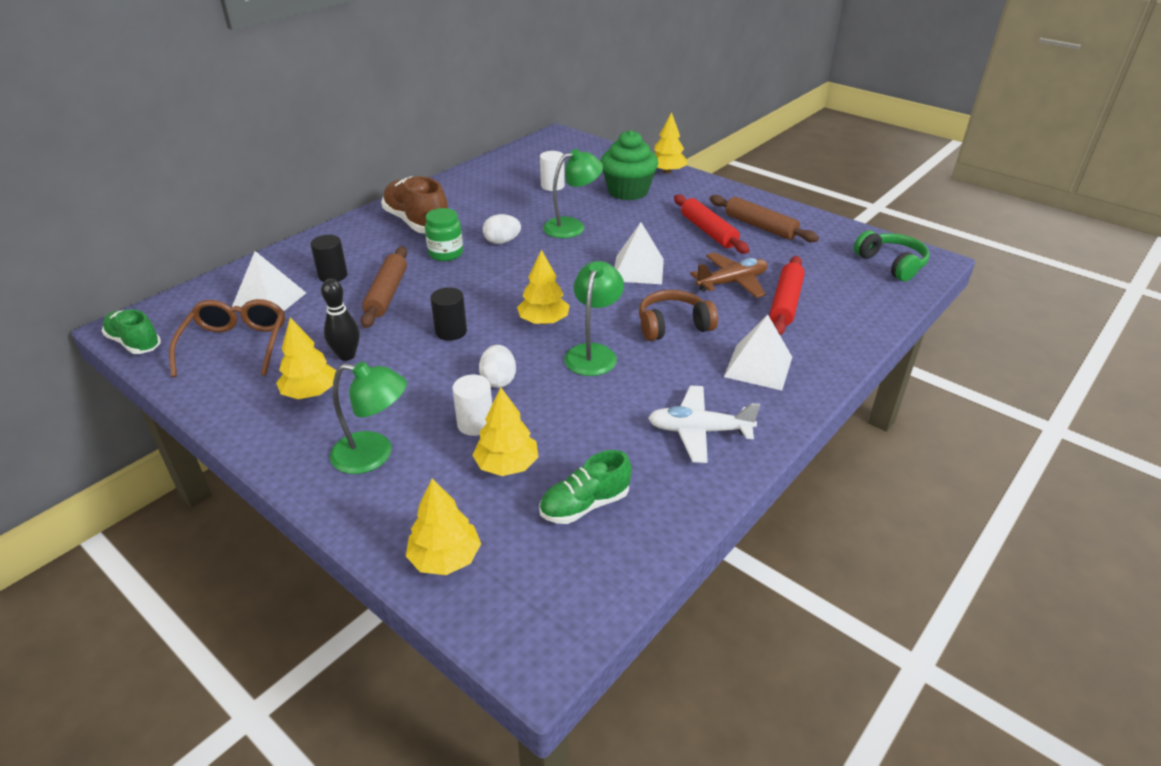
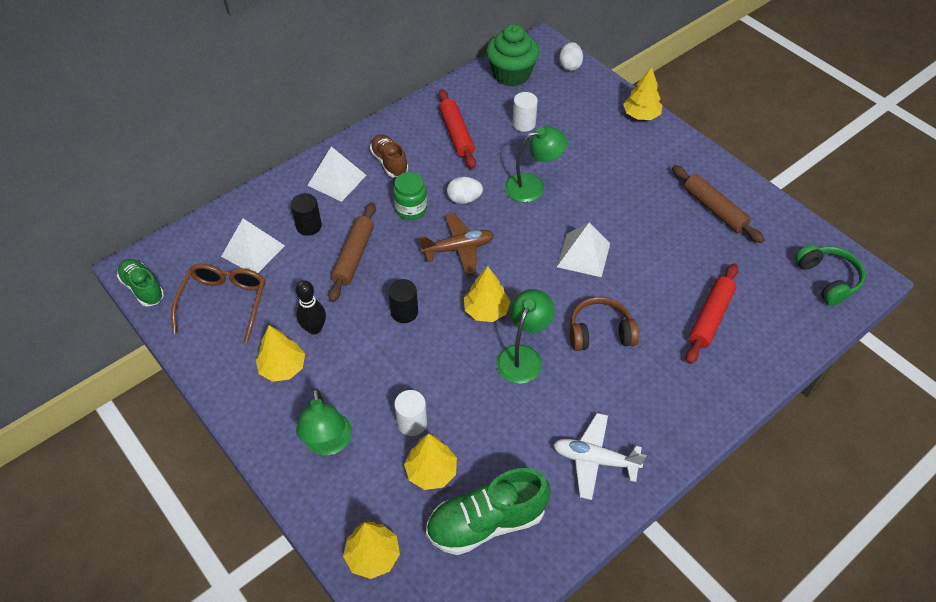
camera: 10 degrees right, 15 degrees up
green lamp [330,362,407,474] -> green lamp turned 60 degrees clockwise [296,388,352,455]
brown shoe [381,176,448,234] -> brown shoe [370,134,408,177], size x0.63
white egg [479,345,516,388] -> white egg moved to [559,42,583,71]
green shoe [539,450,632,524] -> green shoe [426,468,551,555], size x1.58
green cupcake [601,130,658,200] -> green cupcake moved to [486,24,539,87]
red rolling pin [674,194,749,254] -> red rolling pin moved to [438,89,476,169]
brown plane [690,252,768,298] -> brown plane moved to [420,213,494,275]
white pyramid [724,315,792,390] -> white pyramid moved to [307,147,366,202]

